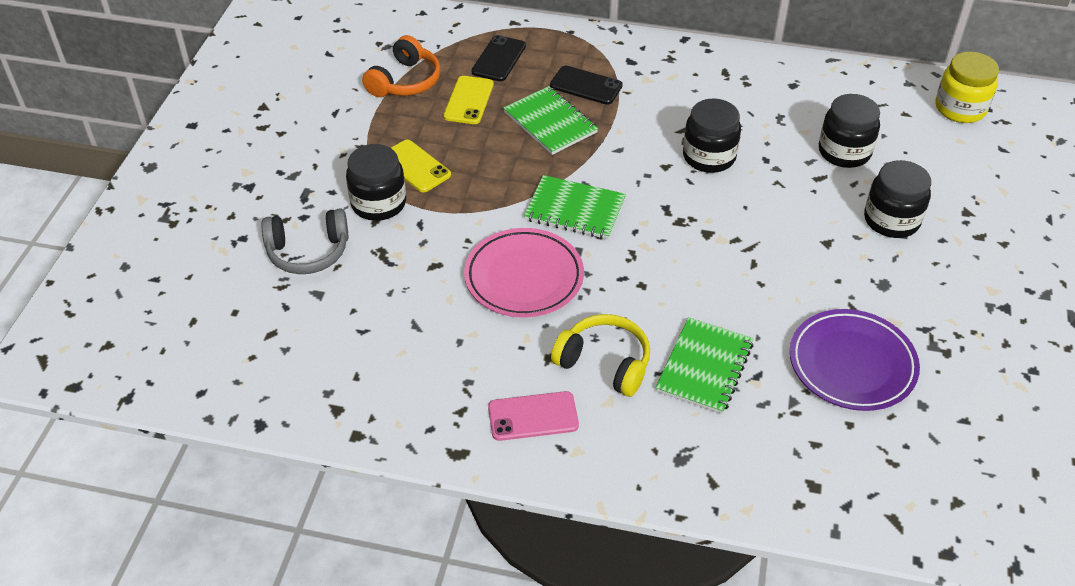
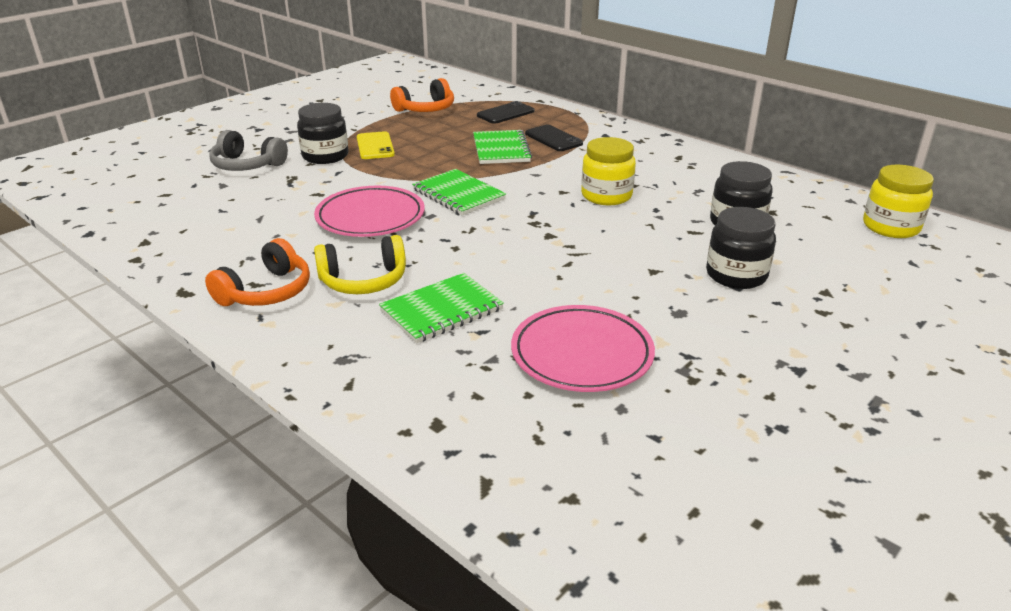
camera: 30 degrees right, 15 degrees down
yellow phone [443,76,494,124] -> none
pink phone [488,391,579,441] -> orange headphones [205,238,310,306]
yellow headphones [551,314,650,397] -> yellow headphones turned 105 degrees clockwise [314,235,406,294]
black jar [683,98,741,173] -> yellow jar [581,137,636,205]
purple plate [790,309,920,411] -> pink plate [511,305,655,392]

